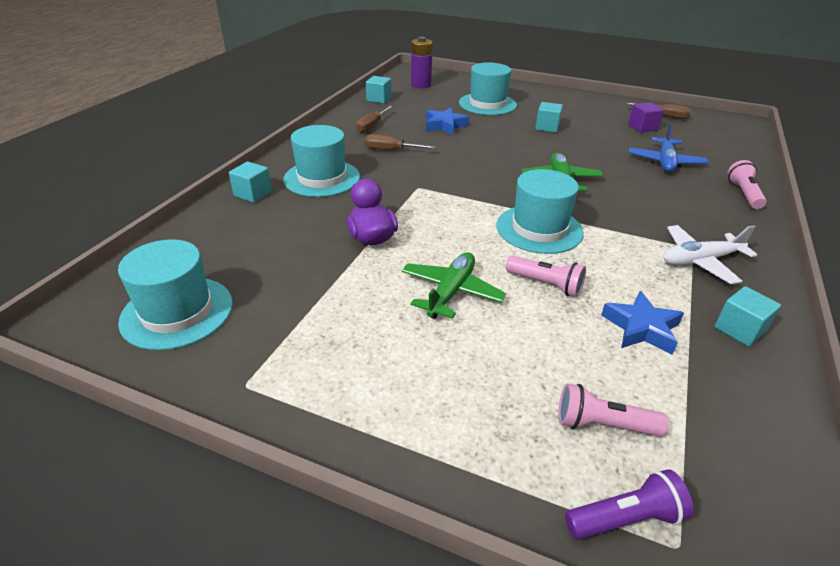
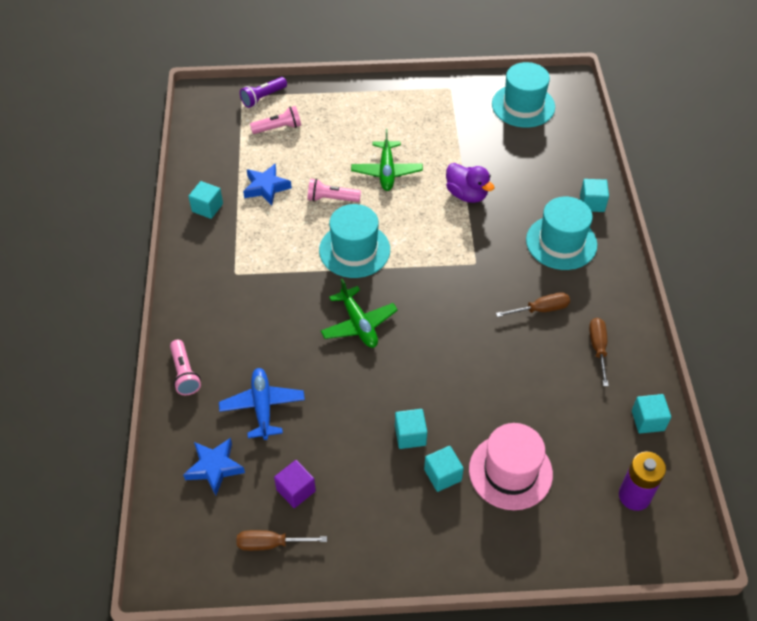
camera: 155 degrees right, 15 degrees up
blue star [426,108,469,135] -> blue star moved to [183,438,245,495]
turquoise hat [459,62,517,115] -> pink hat [469,423,553,510]
white plane [663,225,757,284] -> none
none -> turquoise cube [424,446,464,492]

